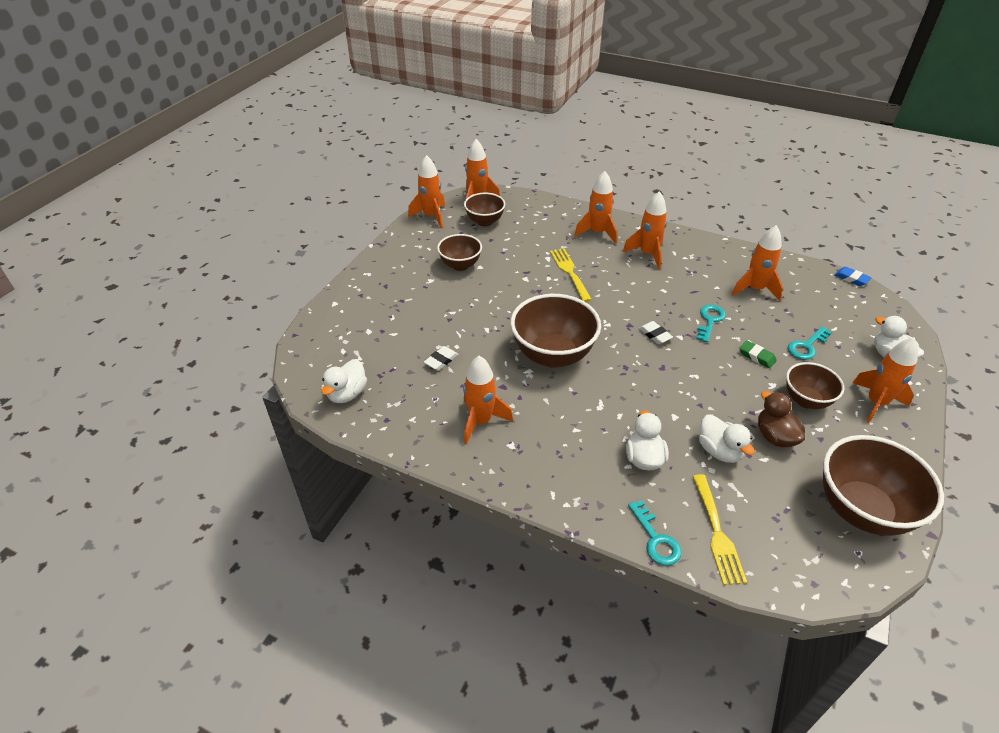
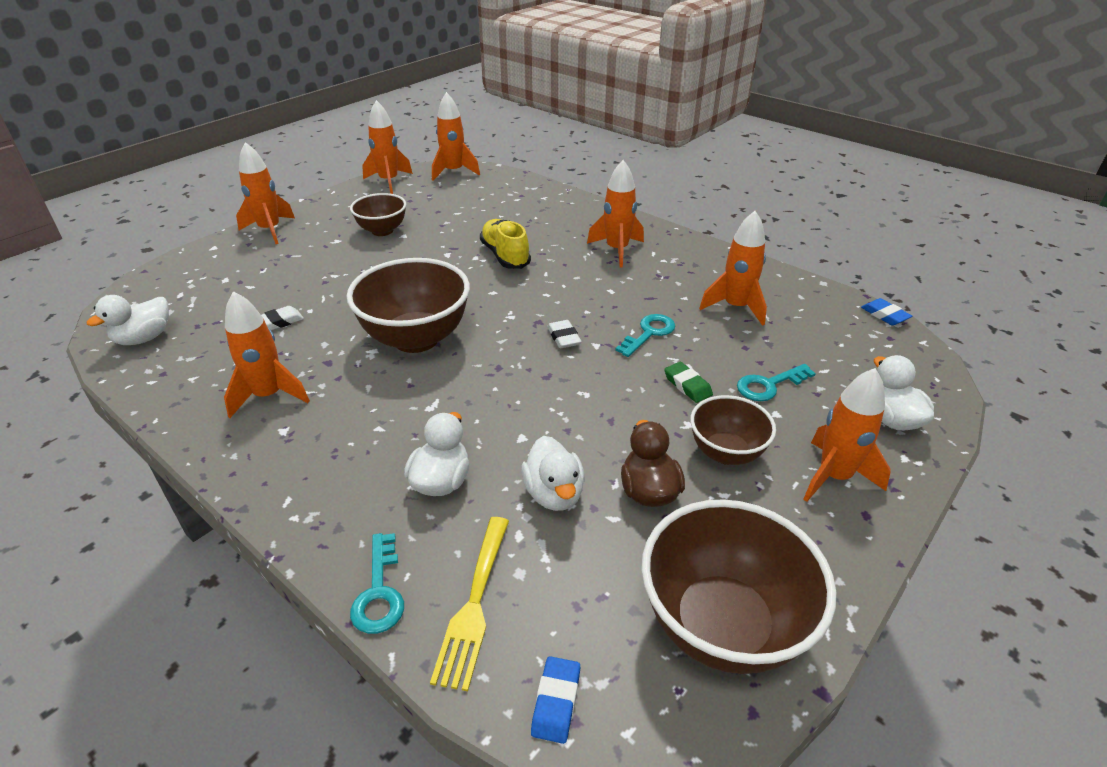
camera: 15 degrees right, 5 degrees down
brown bowl [464,193,505,226] -> none
yellow fork [550,248,592,302] -> yellow shoe [480,219,531,269]
orange rocket [574,171,617,244] -> orange rocket moved to [236,142,295,244]
none -> blue eraser [531,656,580,744]

